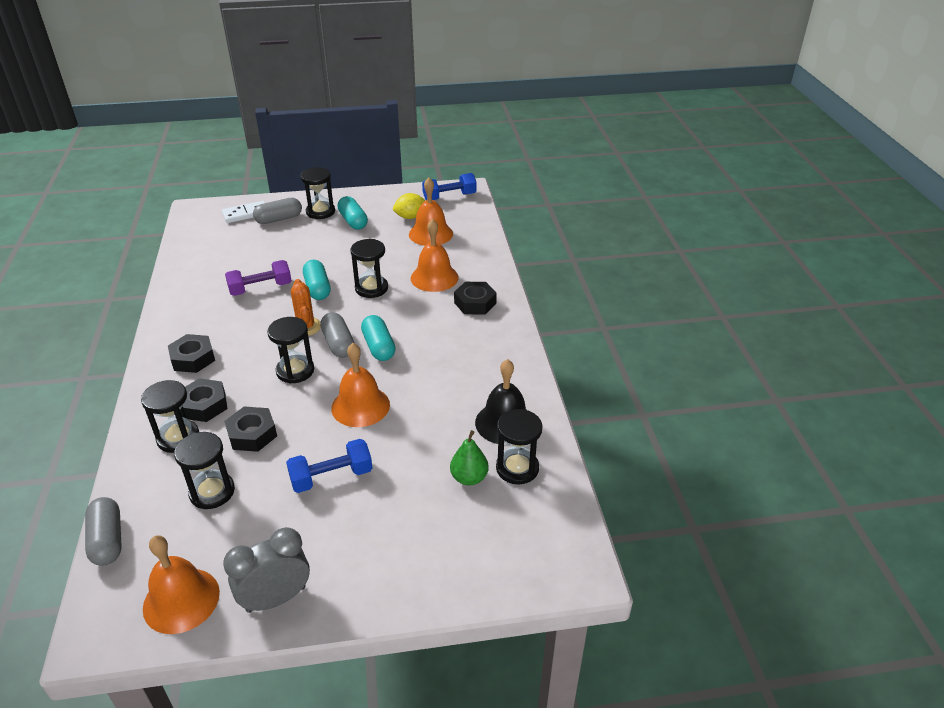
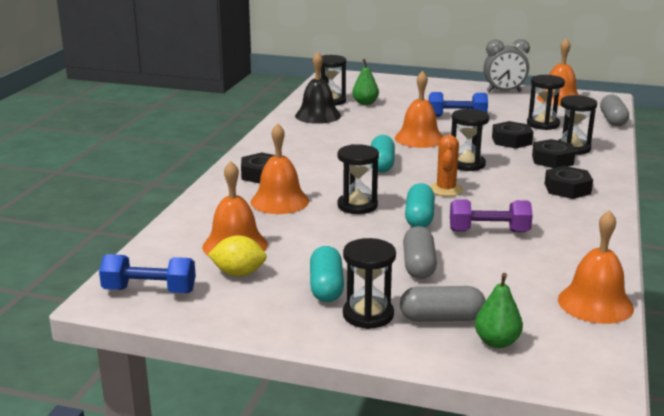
camera: 155 degrees left, 15 degrees down
white domino [222,201,265,223] -> green pear [475,273,523,348]
grey capsule [320,312,355,358] -> grey capsule moved to [403,226,437,279]
none -> orange bell [558,210,634,324]

